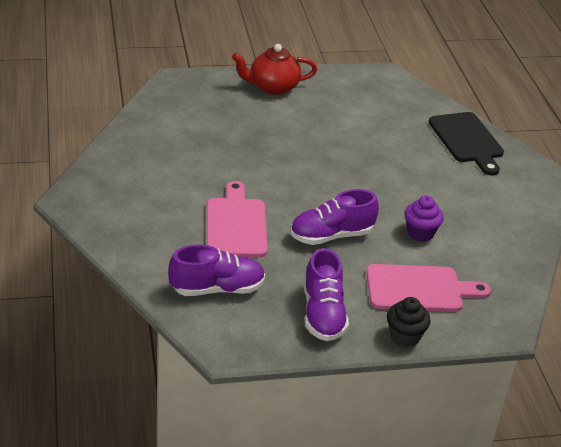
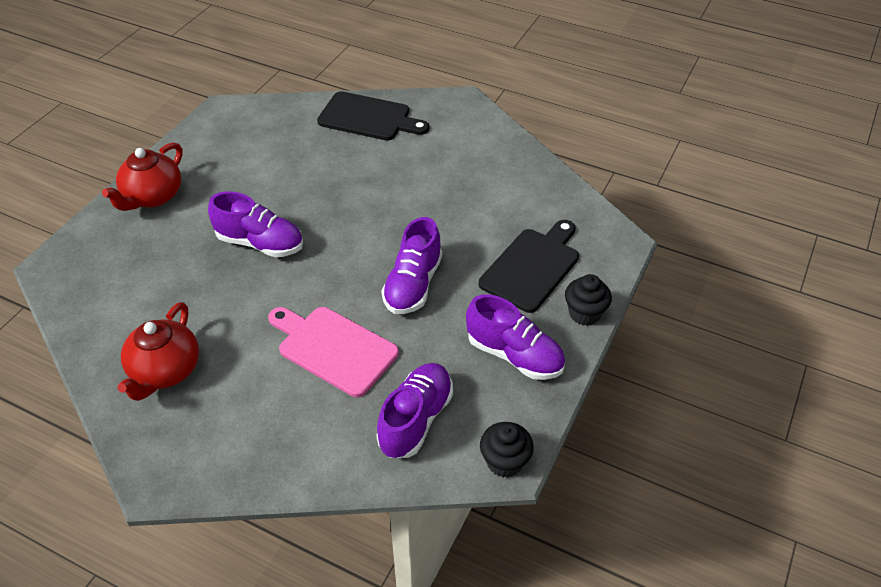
camera: 50 degrees left, 10 degrees up
pink cutting board [366,264,491,312] -> black cutting board [479,220,579,313]
purple cupcake [405,196,444,242] -> none
none -> red teapot [117,302,199,401]
none -> purple shoe [208,192,303,257]
none -> black cupcake [480,422,534,478]

